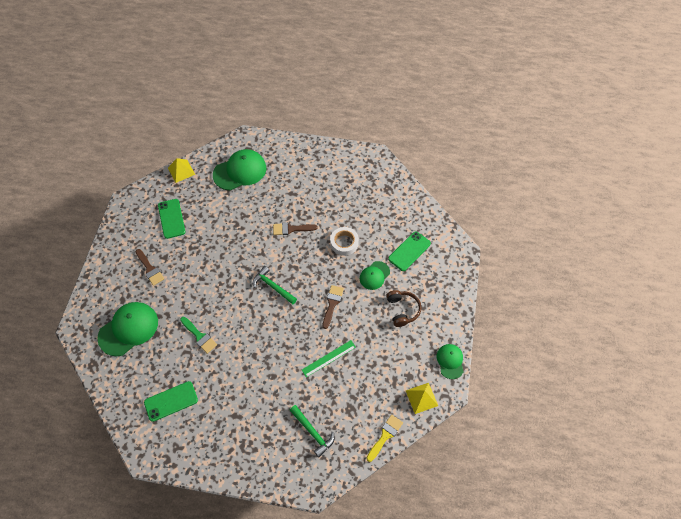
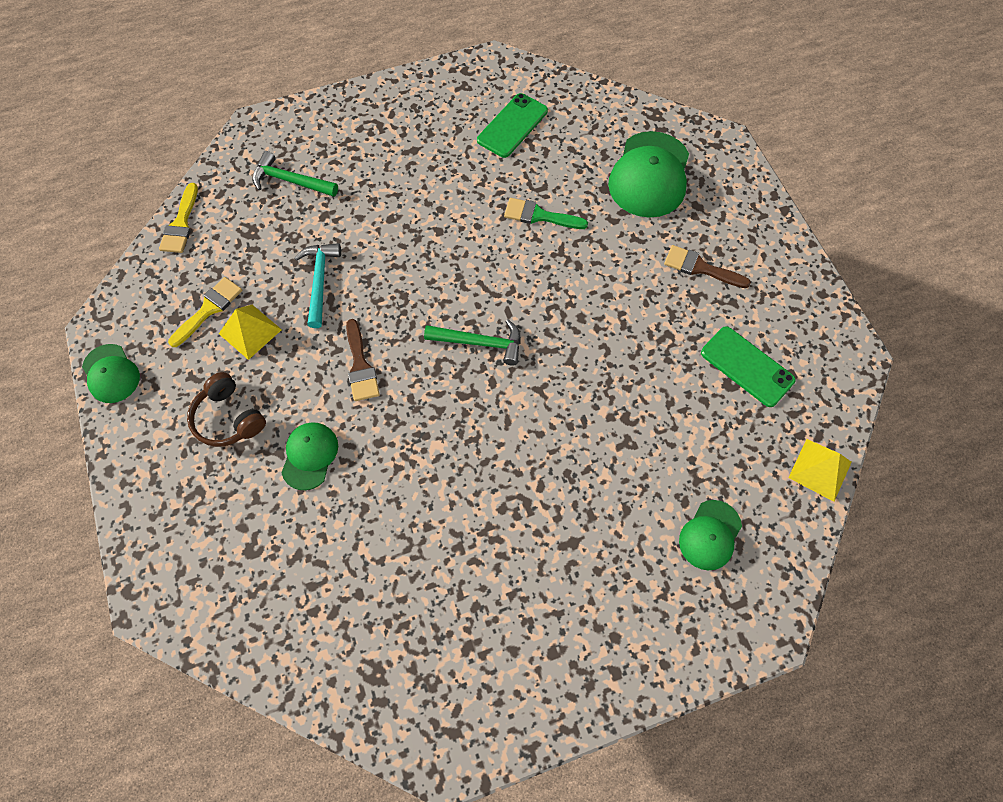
camera: 150 degrees right, 5 degrees up
green cap [213,149,266,190] -> green cap [679,500,742,570], size x0.57
brown brush [273,223,318,235] -> none
green ruler [302,340,356,377] -> turquoise hammer [294,243,341,328]
white tape [330,227,359,256] -> none
green phone [388,231,431,271] -> none
yellow pyramid [406,383,438,414] -> yellow pyramid moved to [219,305,282,360]
none -> yellow brush [168,277,242,347]

